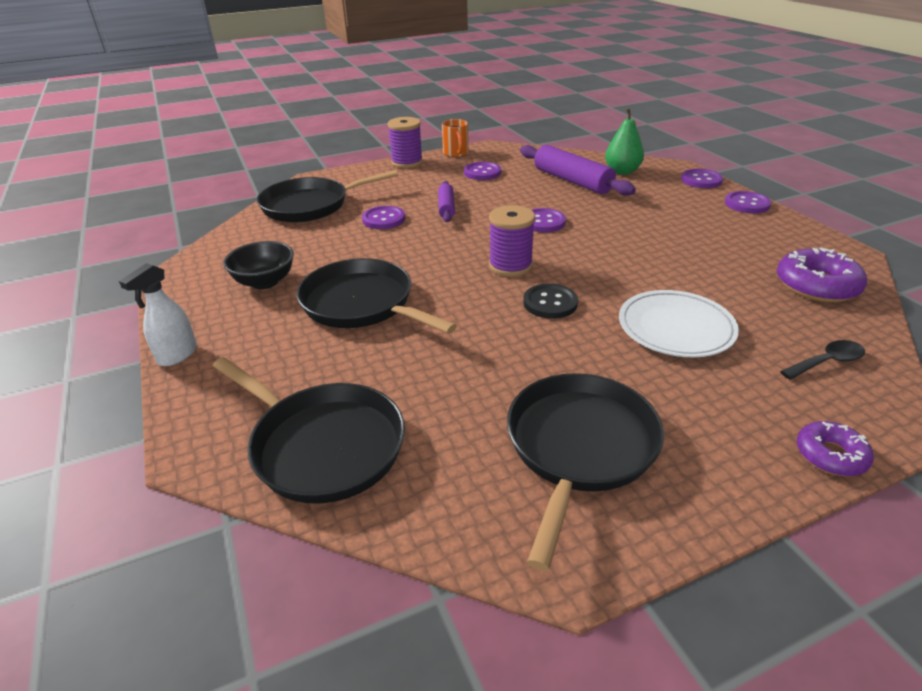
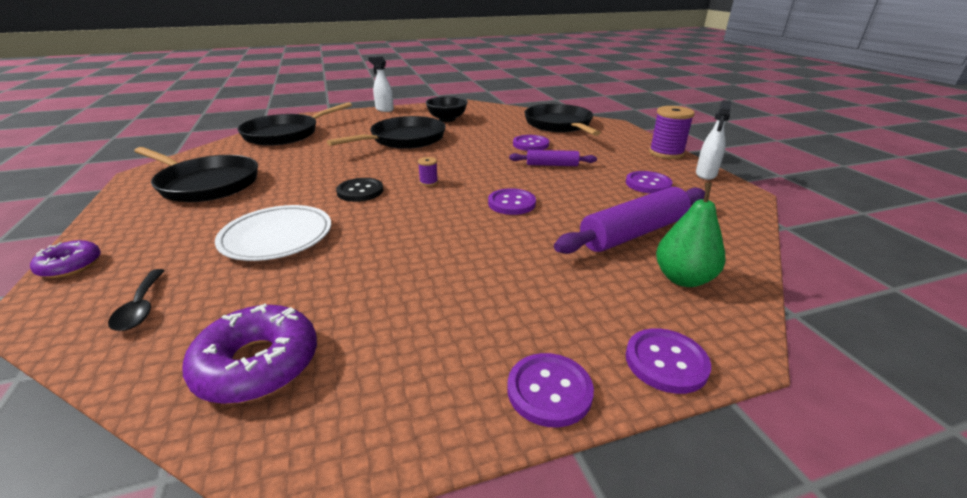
camera: 95 degrees right, 5 degrees down
orange mug [442,119,469,157] -> white spray bottle [696,100,731,180]
purple spool [489,205,535,277] -> purple spool [418,157,438,186], size x0.48

